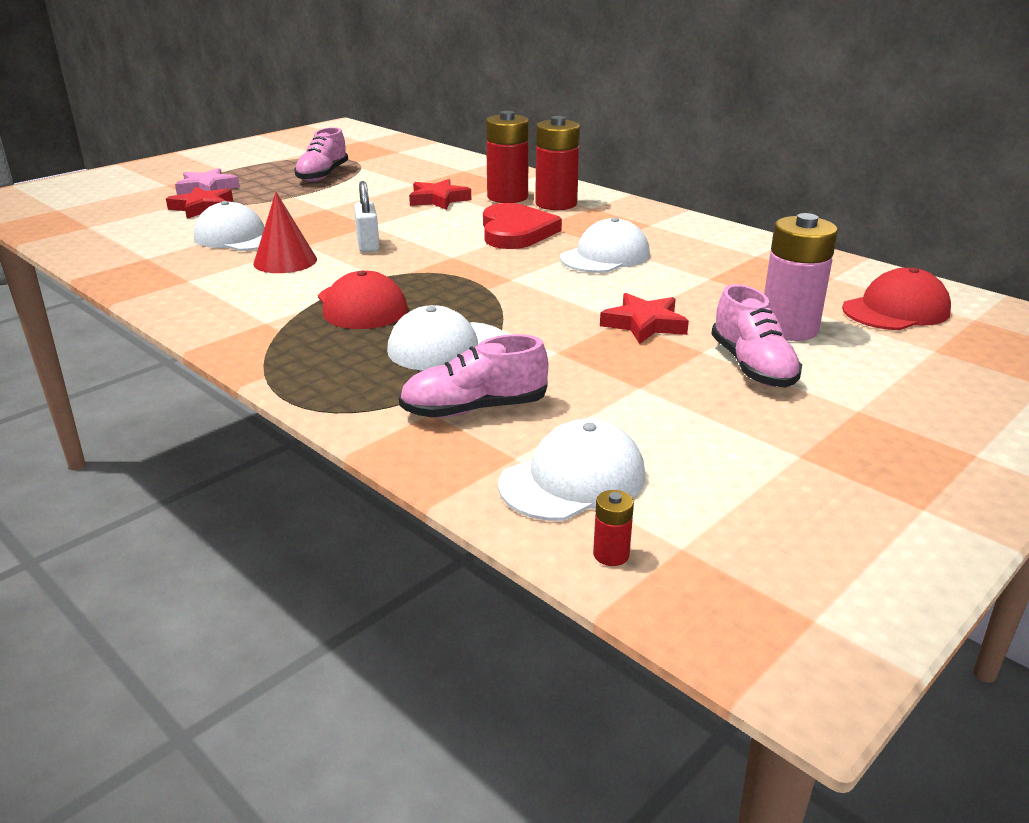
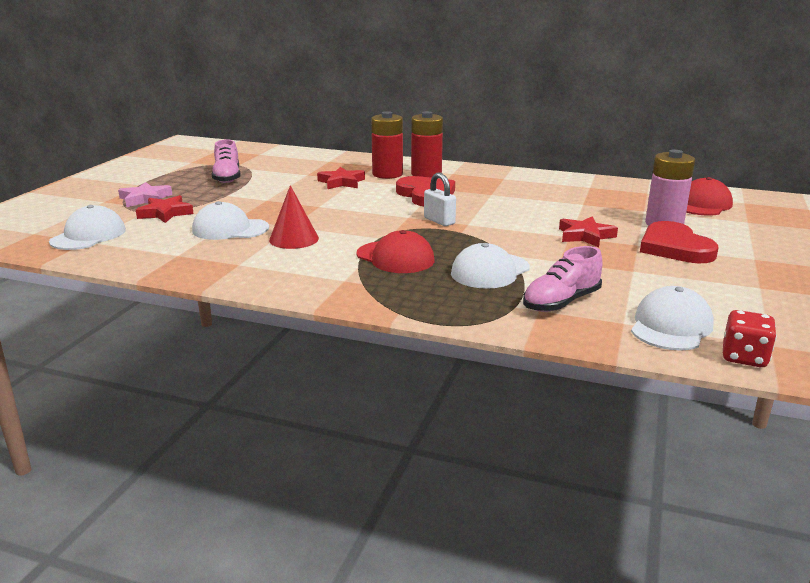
camera: 25 degrees left, 5 degrees down
white padlock [354,181,380,252] -> white padlock moved to [424,173,456,226]
white cap [560,217,650,273] -> white cap moved to [49,205,126,250]
red battery [593,490,634,566] -> red dice [723,310,777,367]
pink shoe [711,284,802,388] -> red heart [640,221,718,263]

